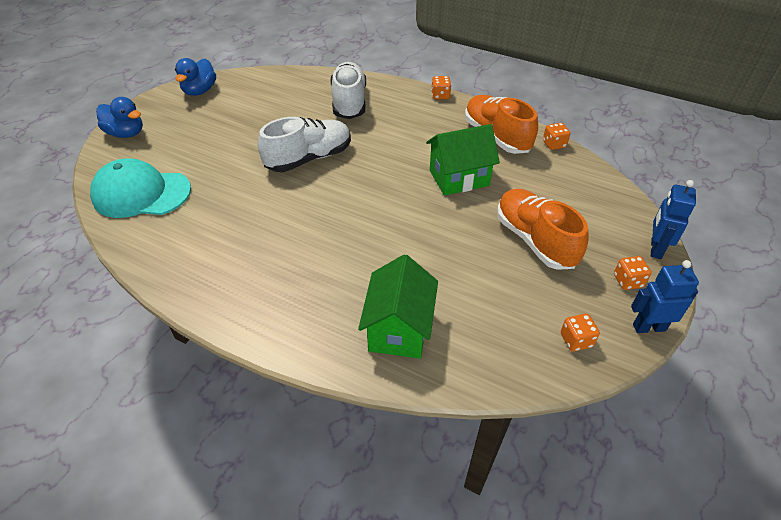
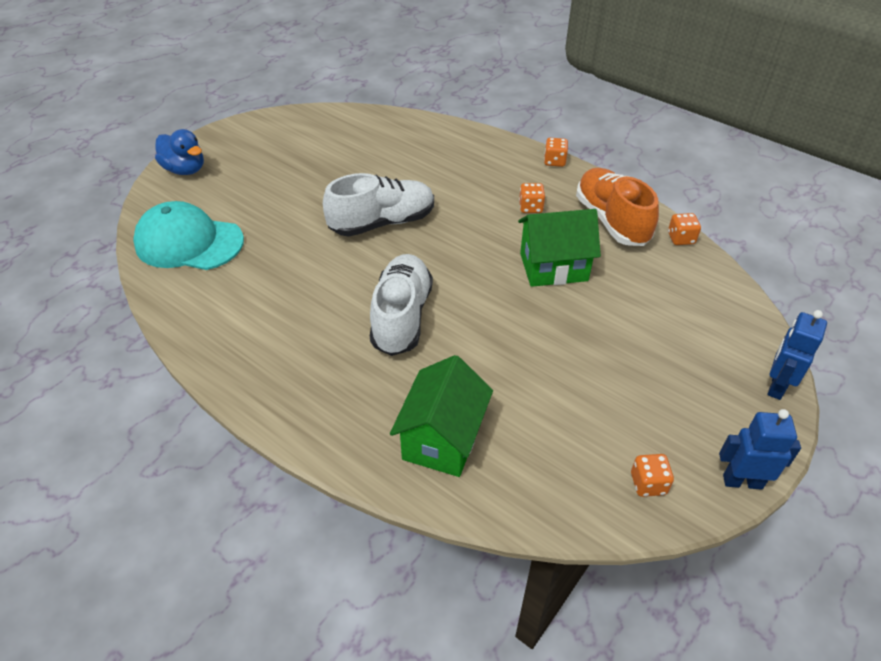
camera: 10 degrees right, 0 degrees up
blue duck [175,58,216,96] -> none
white shoe [331,62,366,119] -> white shoe moved to [370,254,433,356]
orange shoe [497,189,589,270] -> none
orange dice [614,256,651,290] -> orange dice moved to [519,183,545,213]

